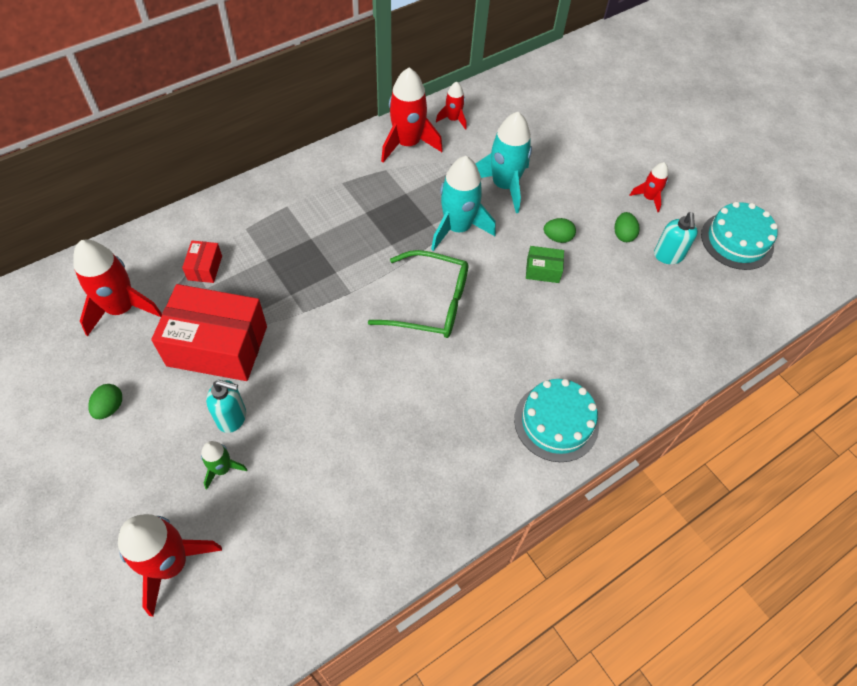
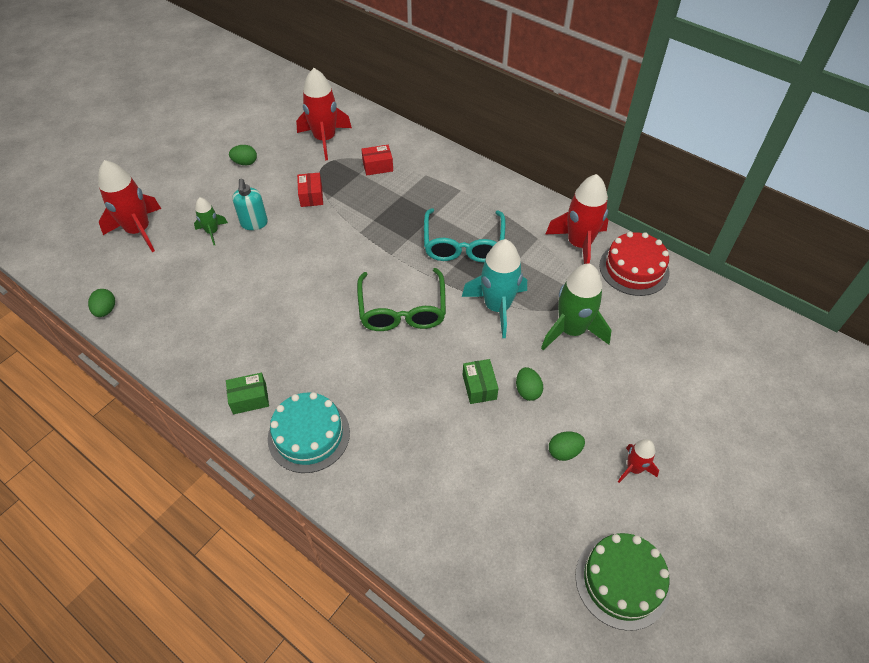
camera: 75 degrees right, 5 degrees down
red box [151,284,267,381] -> red box [297,173,323,207], size x0.44
red rocket [436,82,467,130] -> red cake [599,232,670,296]
turquoise rocket [475,112,532,213] -> green rocket [541,264,611,350]
turquoise soap dispenser [654,212,698,264] -> none
turquoise cake [701,202,778,270] -> green cake [575,533,670,631]
none -> green egg [88,289,115,317]
none -> green box [226,373,269,414]
none -> turquoise glasses [424,208,506,263]

